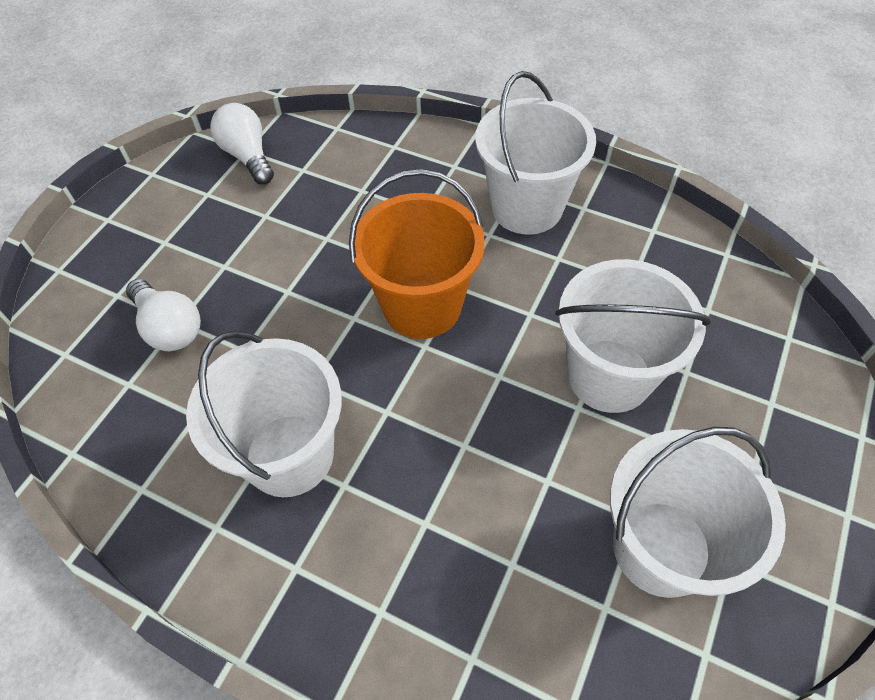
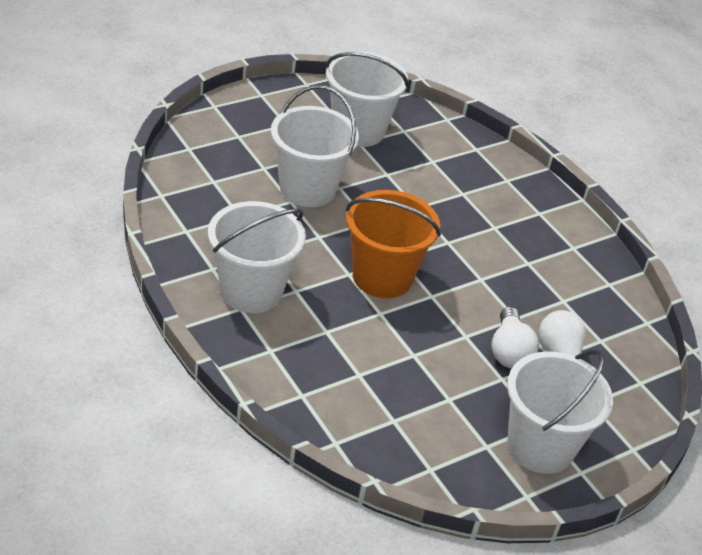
camera: 155 degrees left, 15 degrees down
white bucket [186,330,342,497] -> white bucket moved to [507,349,613,474]
white light bulb [210,103,274,184] -> white light bulb moved to [491,307,539,368]

